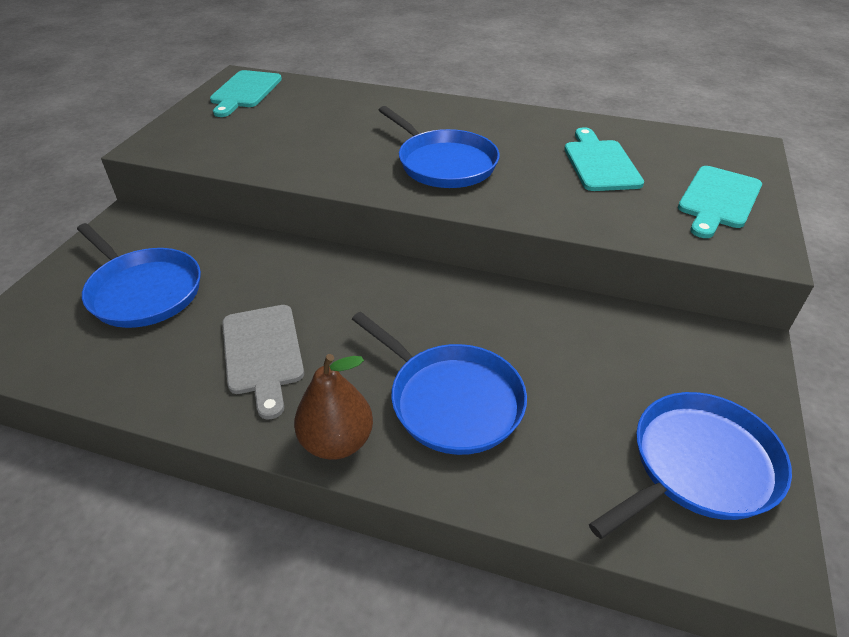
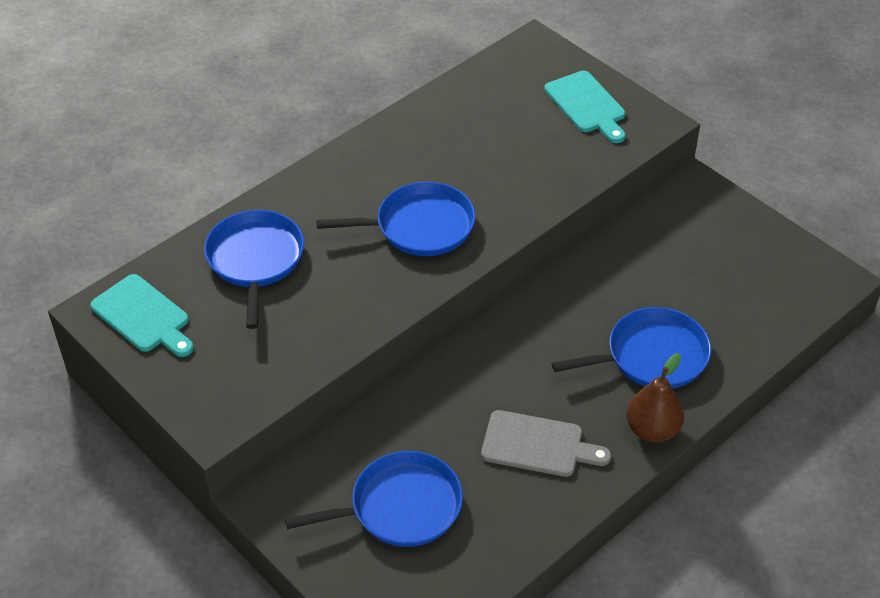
camera: 60 degrees left, 5 degrees up
turquoise cutting board [565,127,644,191] -> none
blue pan [589,392,792,539] -> blue pan moved to [204,210,304,329]

